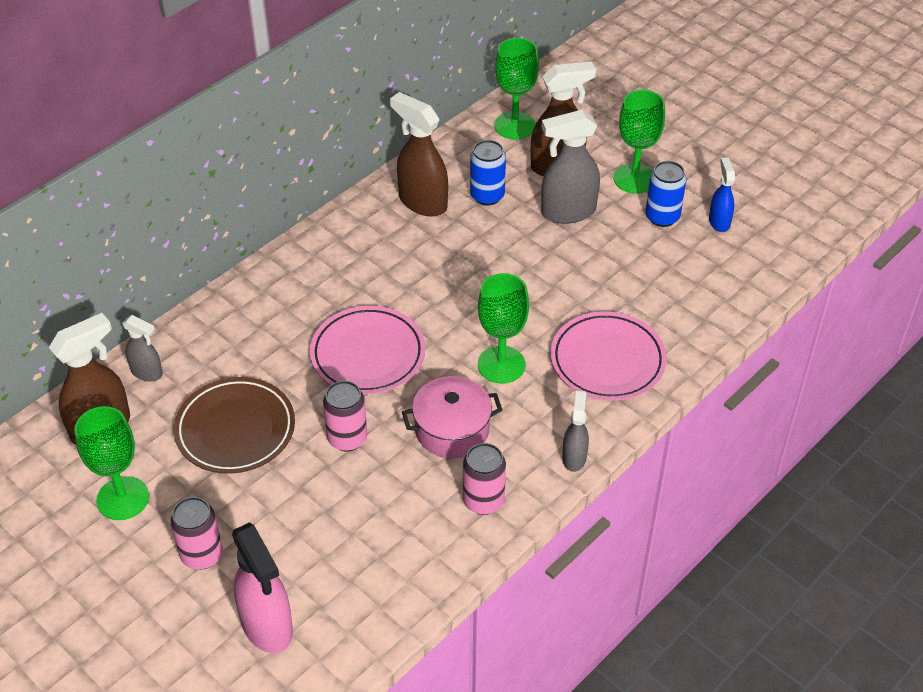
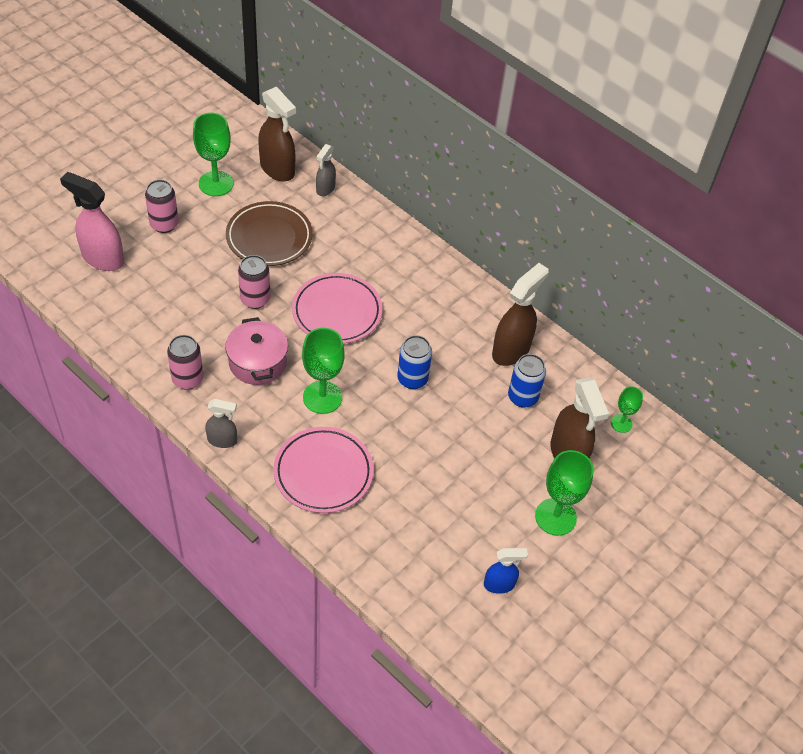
camera: 85 degrees right, 5 degrees up
pink spray bottle [232,523,293,653] -> pink spray bottle turned 60 degrees clockwise [60,172,124,271]
green goblet [495,38,539,140] -> green goblet [611,386,643,433], size x0.56
grey spray bottle [541,109,600,224] -> none
blue can [645,161,686,227] -> blue can moved to [397,335,432,389]

